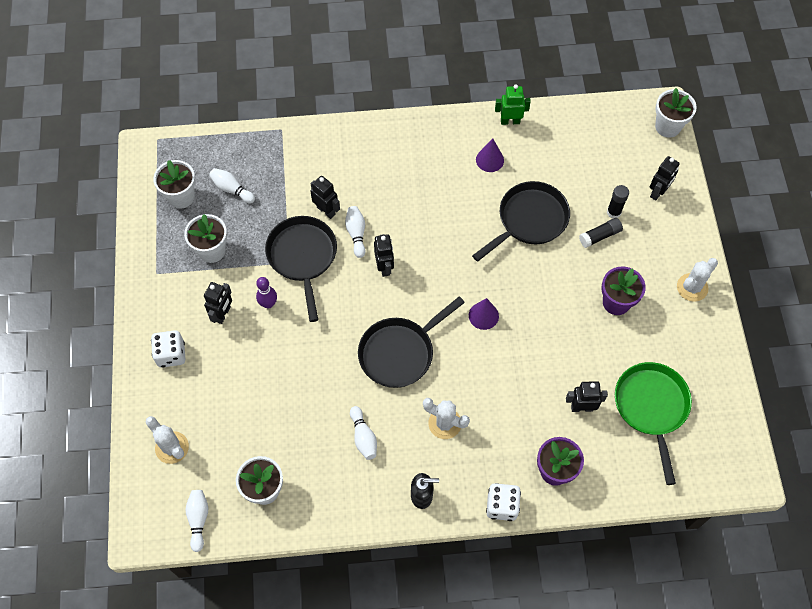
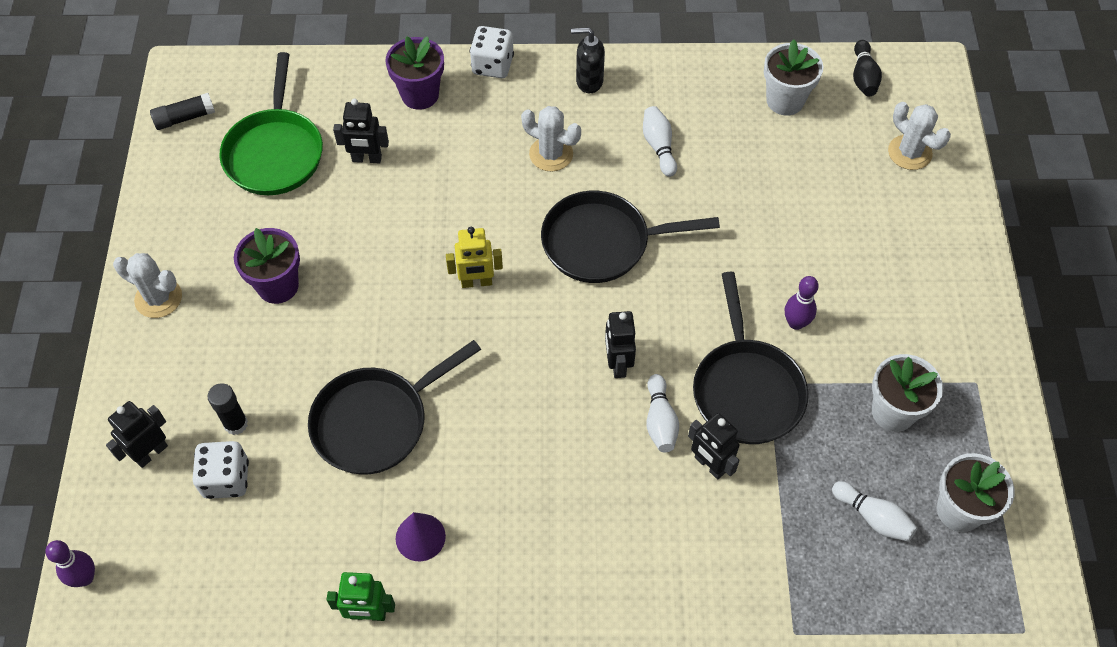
camera: 175 degrees left, 5 degrees down
white dice [151,330,185,368] -> white dice moved to [193,441,249,499]
white bowling pin [185,490,209,552] -> black bowling pin [853,40,882,96]
black robot [204,282,232,324] -> none
black pan [358,296,465,388] -> black pan turned 150 degrees counterclockwise [541,191,720,283]
purple cone [469,298,499,330] -> yellow robot [446,227,503,288]
black glue stick [579,218,623,248] -> black glue stick moved to [150,93,215,130]
white flower pot [655,88,697,138] -> purple bowling pin [45,540,95,587]
white cactus [677,258,718,302] -> white cactus turned 60 degrees clockwise [113,253,182,318]

